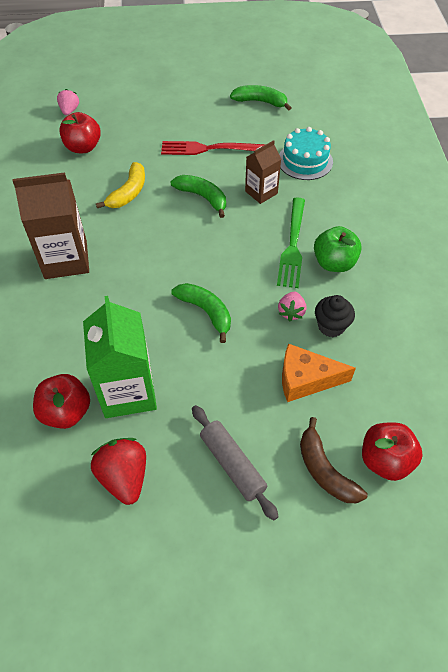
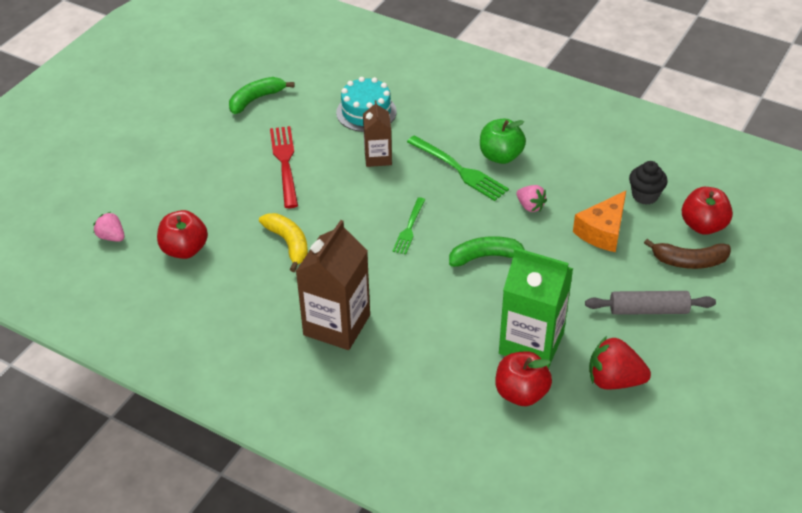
camera: 55 degrees left, 10 degrees down
red fork [161,141,266,155] -> red fork turned 135 degrees clockwise [270,126,298,208]
green banana [170,175,226,218] -> none
black cupcake [315,295,355,337] -> black cupcake moved to [629,161,668,205]
none -> green fork [393,197,426,254]

